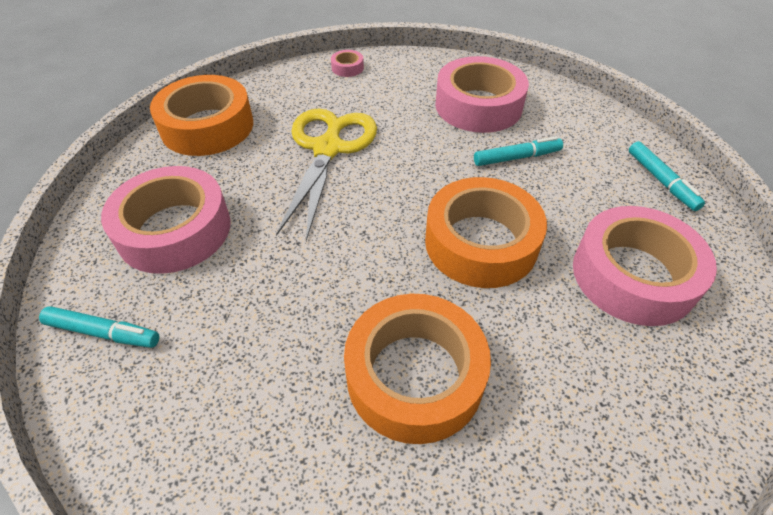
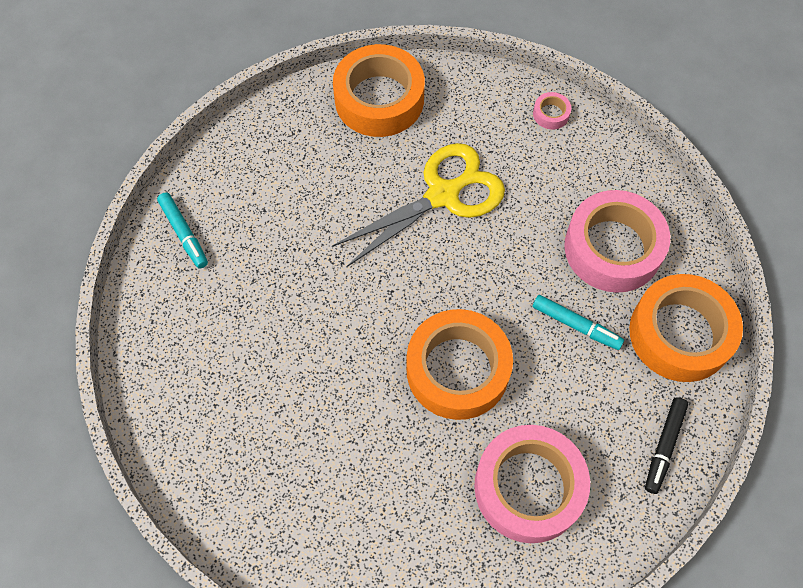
camera: 45 degrees right, 15 degrees up
pink tape [101,166,231,274] -> none
orange tape [344,294,491,444] -> orange tape moved to [629,274,743,382]
turquoise marker [629,141,705,211] -> black marker [645,397,688,494]

